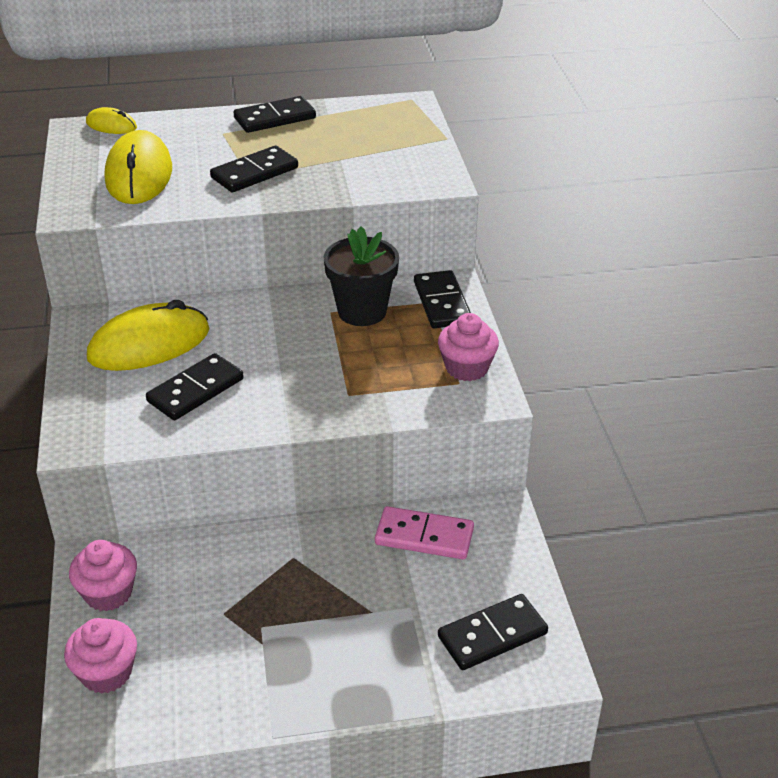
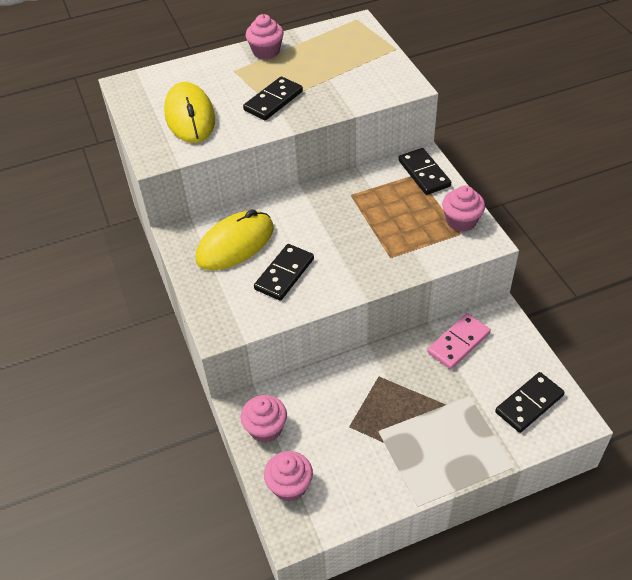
camera: 10 degrees left, 10 degrees up
yellow mouse [86,107,137,134] -> none
black domino [233,96,316,133] -> pink cupcake [246,14,284,59]
black flower pot [324,226,399,326] -> none
pink domino [375,506,474,559] -> pink domino turned 45 degrees counterclockwise [427,313,491,369]

